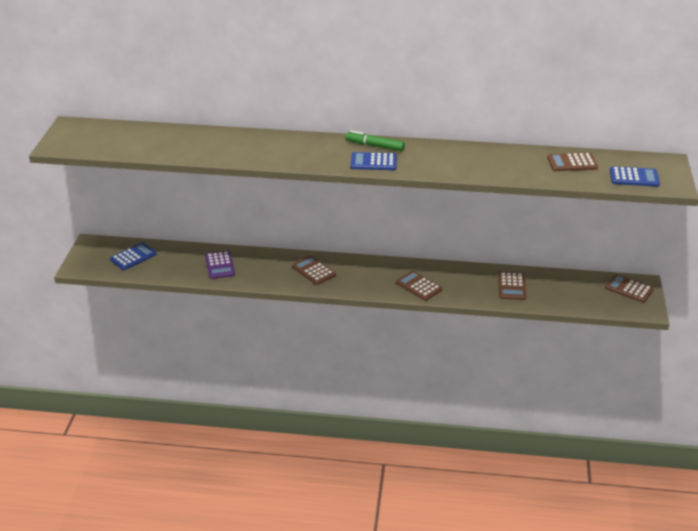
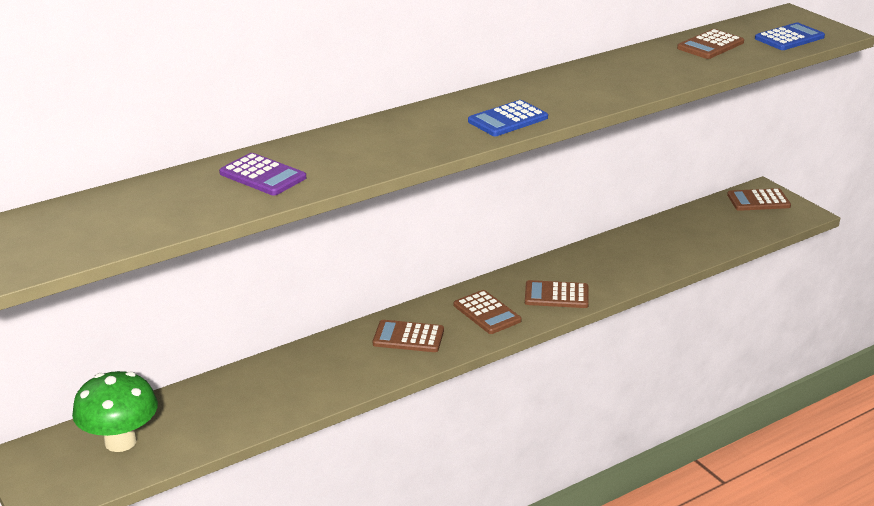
camera: 40 degrees left, 5 degrees down
blue calculator [110,242,157,270] -> green mushroom [72,371,158,452]
purple calculator [205,251,235,279] -> purple calculator moved to [219,153,306,196]
green marker [345,130,405,151] -> none
brown calculator [498,271,526,300] -> brown calculator moved to [454,290,522,334]

